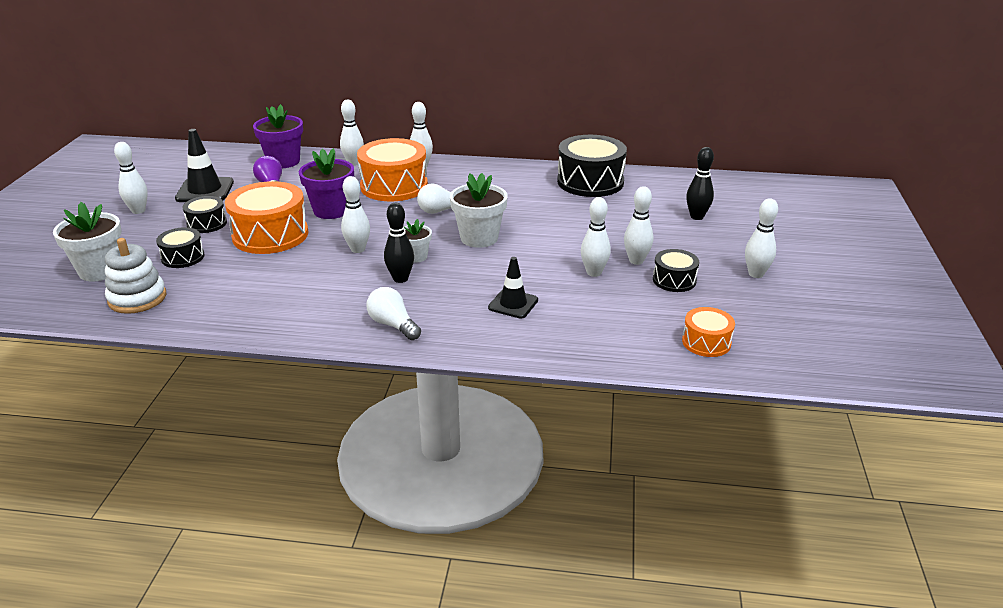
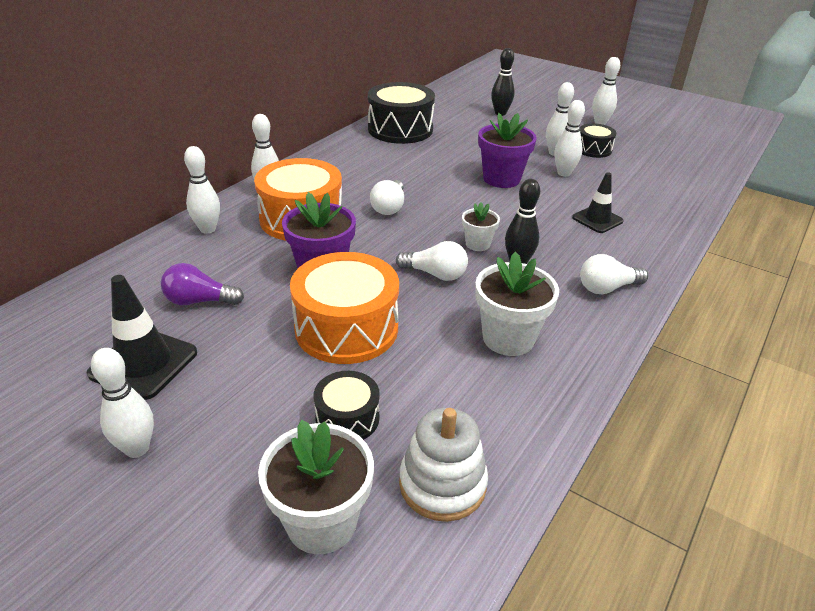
camera: 65 degrees left, 5 degrees up
black drum [183,196,227,233] -> none
purple flower pot [253,104,303,168] -> purple flower pot moved to [478,113,537,188]
white bowling pin [341,176,370,253] -> white light bulb [396,241,468,281]
white flower pot [450,173,508,248] -> white flower pot moved to [475,252,559,356]
orange drum [682,307,735,357] -> none

